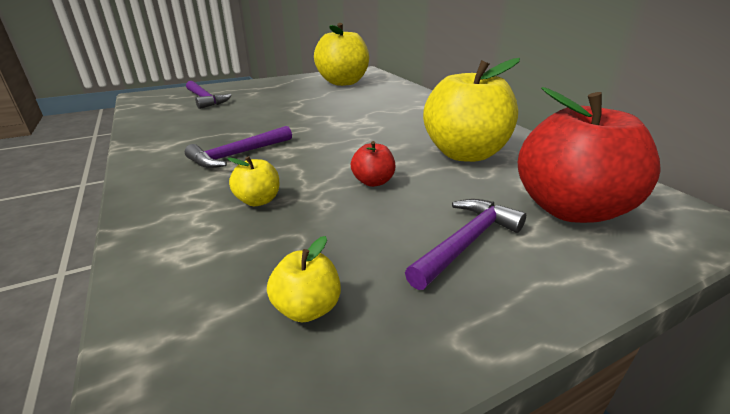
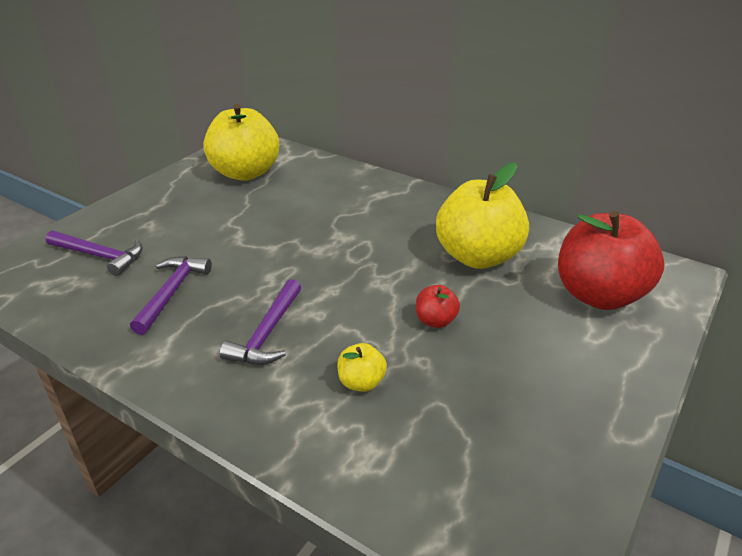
camera: 30 degrees left, 5 degrees up
yellow apple [267,236,341,322] -> none
purple hammer [405,199,526,290] -> purple hammer moved to [130,256,212,335]

